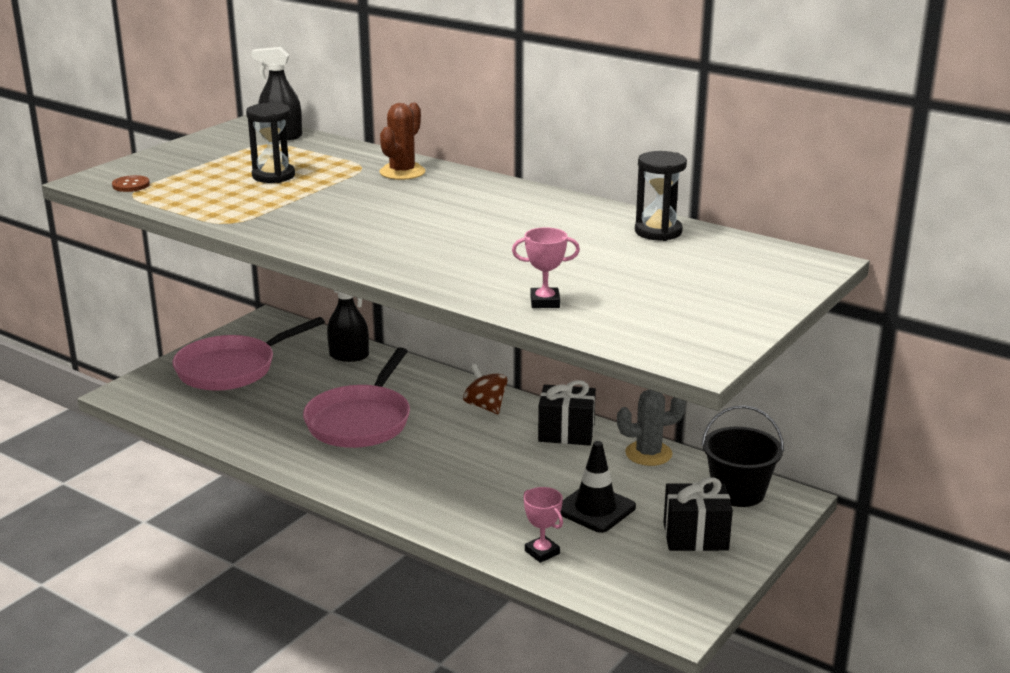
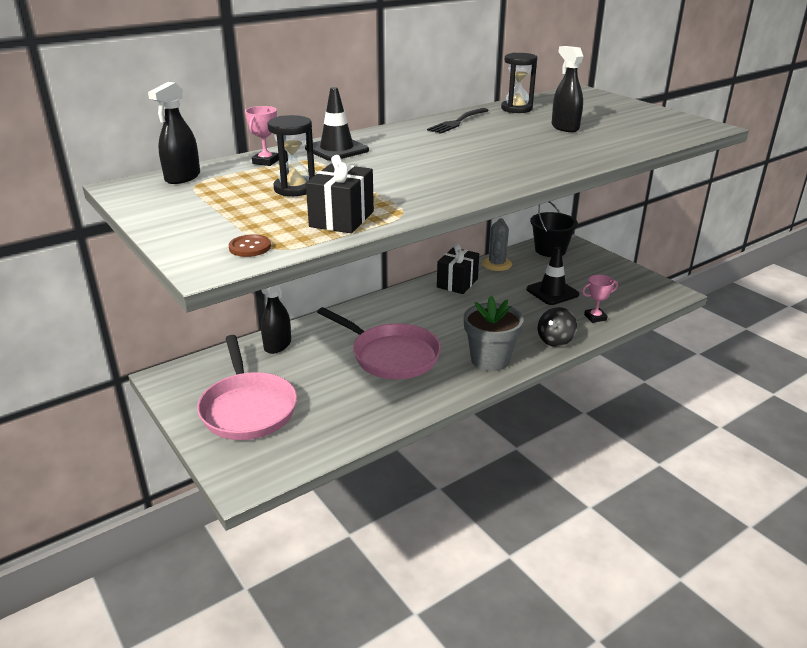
camera: 70 degrees left, 5 degrees up
brown cactus [379,103,426,180] -> black traffic cone [305,87,369,161]
brown spinning top [463,364,507,414] -> none
pink trophy [512,227,580,308] -> pink trophy moved to [245,106,279,166]
black gift [664,477,733,551] -> black gift moved to [306,155,374,233]
none -> black fork [427,108,489,134]
none -> grey flower pot [464,296,524,371]
none -> black spinning top [538,307,577,347]
none -> black spray bottle [552,46,584,132]

